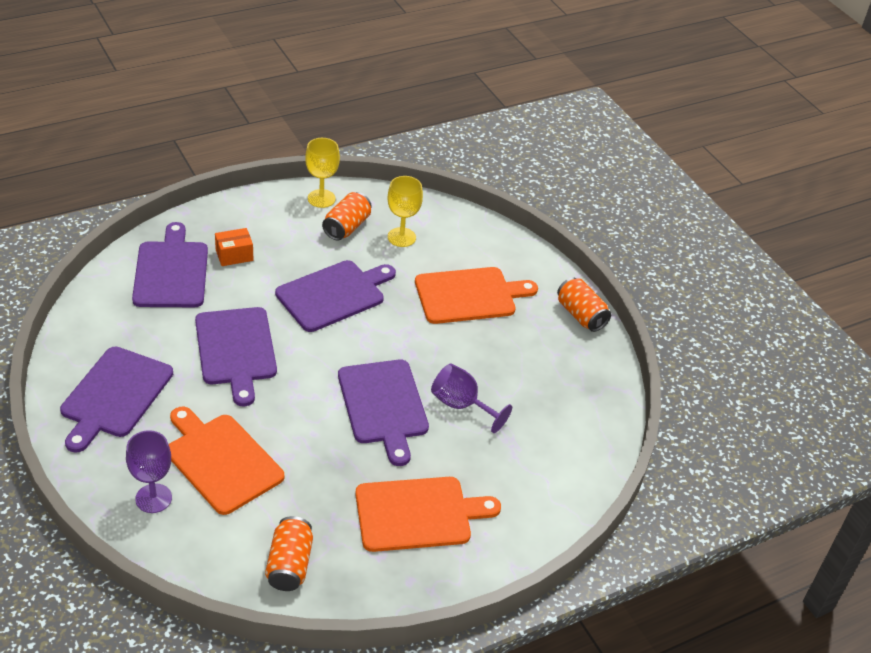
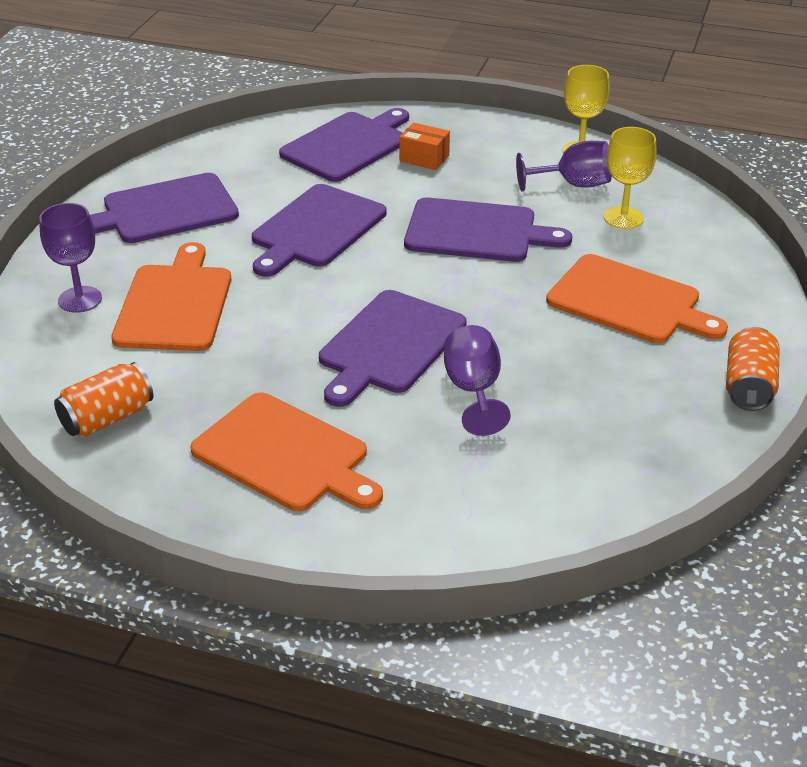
camera: 50 degrees right, 5 degrees down
orange can [322,192,372,240] -> purple goblet [516,141,612,192]

